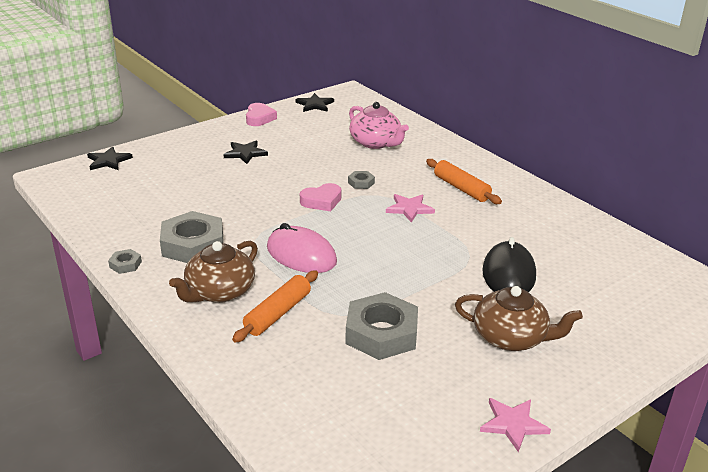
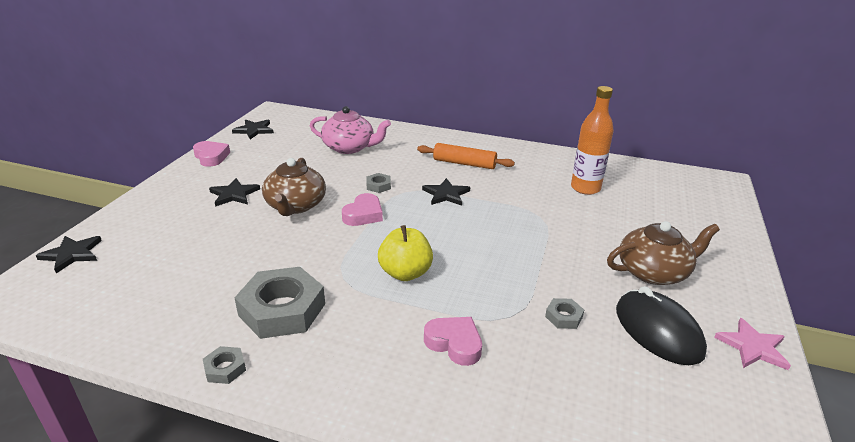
camera: 35 degrees left, 0 degrees up
brown teapot [169,241,258,303] -> brown teapot moved to [262,158,326,216]
orange rolling pin [232,270,318,343] -> pink heart [424,317,482,366]
pink mouse [267,223,337,273] -> yellow apple [378,225,433,281]
grey nut [345,292,418,360] -> grey nut [545,298,584,329], size x0.44
pink star [386,194,435,223] -> black star [422,178,470,206]
black mouse [482,237,536,292] -> black mouse moved to [616,286,707,365]
none -> orange bottle [571,86,614,195]

